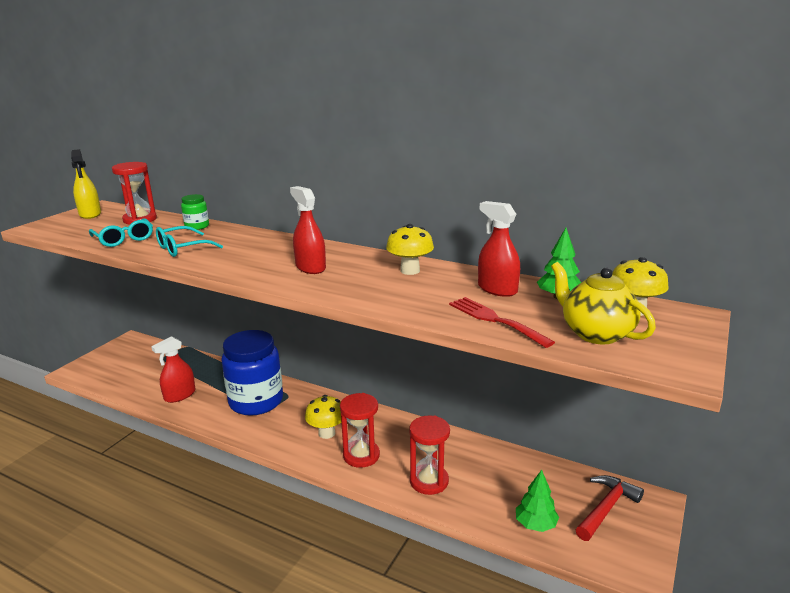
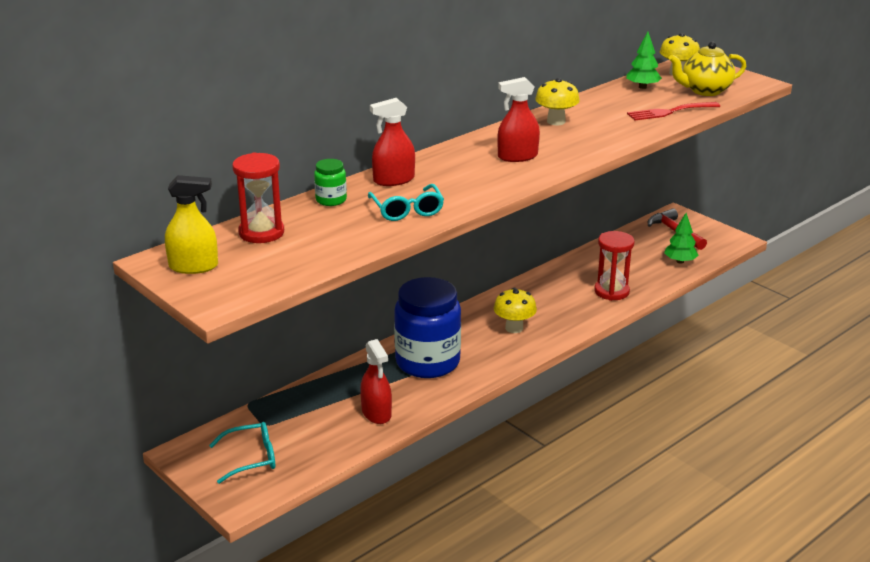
camera: 70 degrees left, 5 degrees up
turquoise glasses [89,218,153,247] -> turquoise glasses moved to [209,422,275,484]
red hourglass [340,393,380,468] -> none
red spray bottle [478,201,520,297] -> red spray bottle moved to [370,98,415,186]

